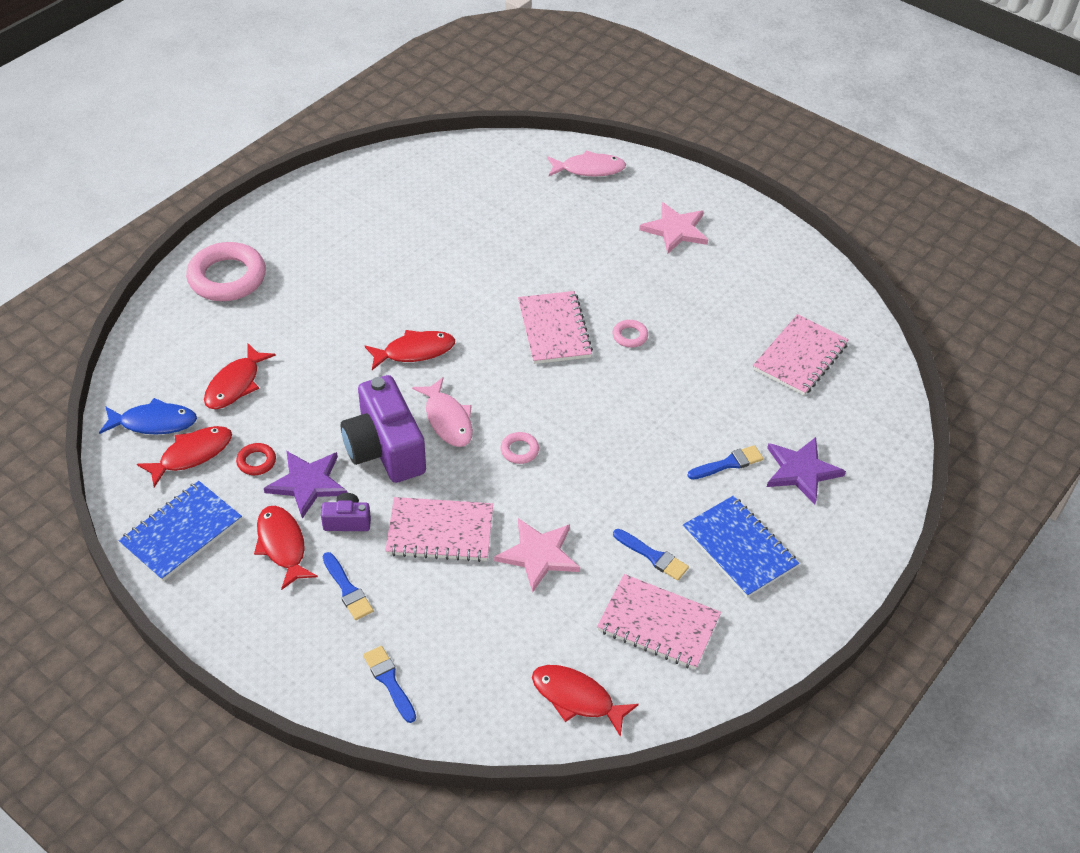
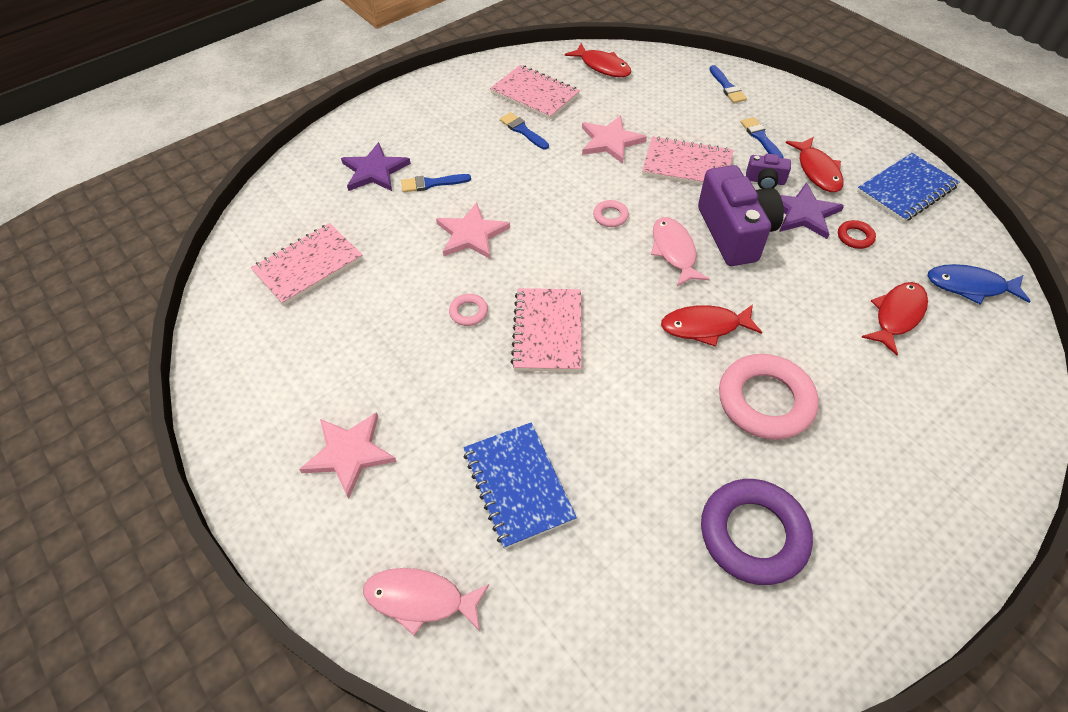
camera: 165 degrees left, 5 degrees up
red fish [137,426,232,487] -> none
pink ring [186,242,266,301] -> pink ring moved to [719,354,819,440]
blue notebook [683,495,799,598] -> blue notebook moved to [463,423,577,549]
none -> pink star [436,202,510,259]
none -> purple ring [701,479,813,585]

